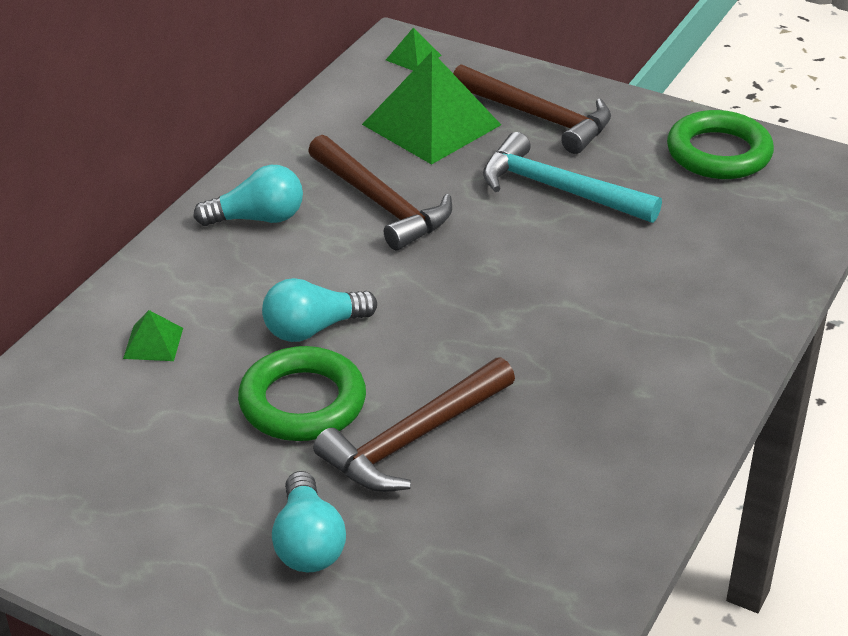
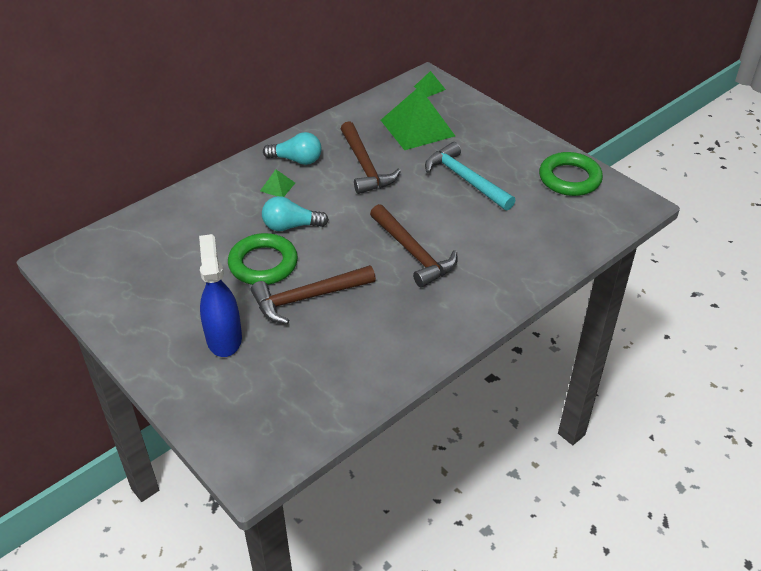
camera: 20 degrees right, 5 degrees up
green pyramid [123,310,183,361] -> green pyramid moved to [260,170,295,197]
turquoise light bulb [272,471,346,572] -> blue spray bottle [199,234,242,357]
brown hammer [453,64,611,154] -> brown hammer moved to [370,204,458,288]

